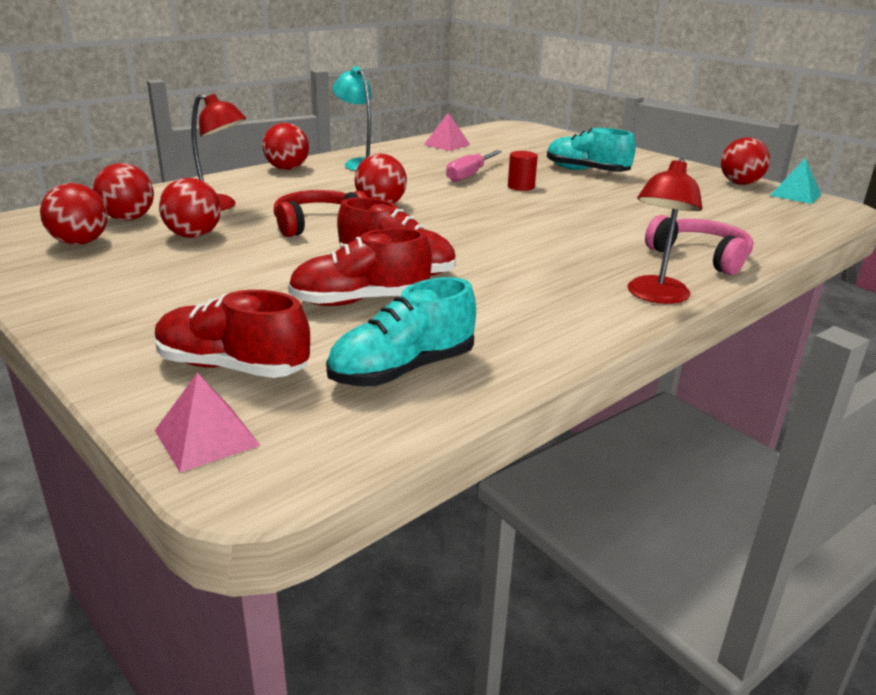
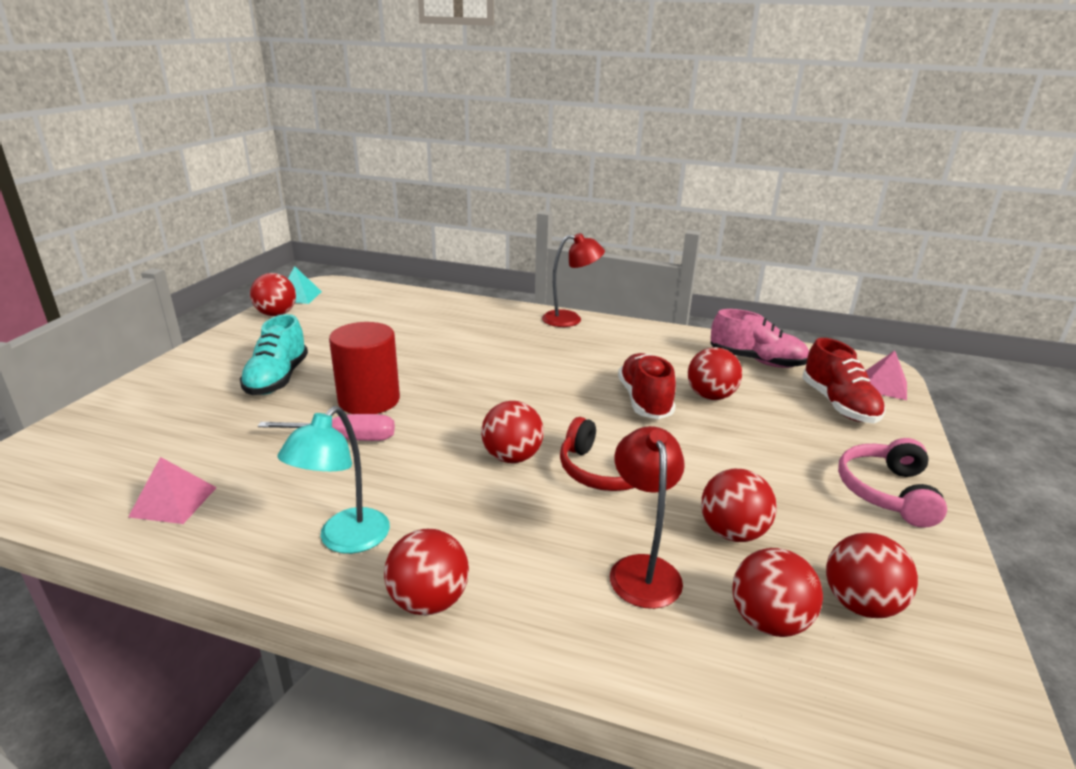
camera: 120 degrees left, 0 degrees up
red shoe [288,228,432,306] -> red ball [688,347,742,400]
turquoise shoe [326,277,476,386] -> pink shoe [711,309,809,368]
red cylinder [508,151,538,191] -> red cylinder [329,322,400,414], size x1.95
pink headphones [645,215,753,275] -> pink headphones moved to [838,438,947,528]

